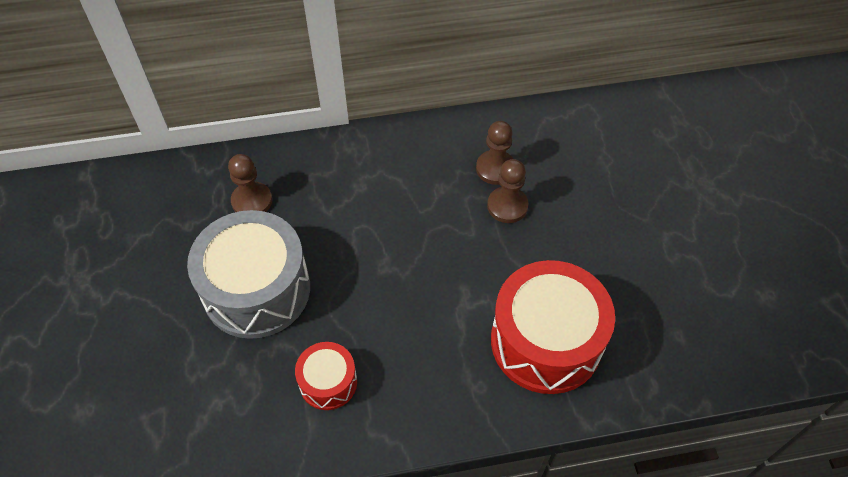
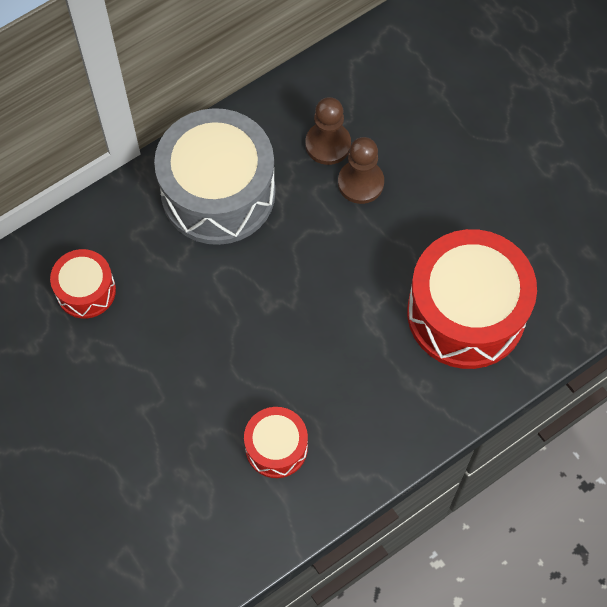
camera: 25 degrees left, 10 degrees up
grey drum [187,210,310,339] -> grey drum moved to [154,108,275,245]
brown pawn [228,154,272,212] -> red drum [50,249,116,318]

